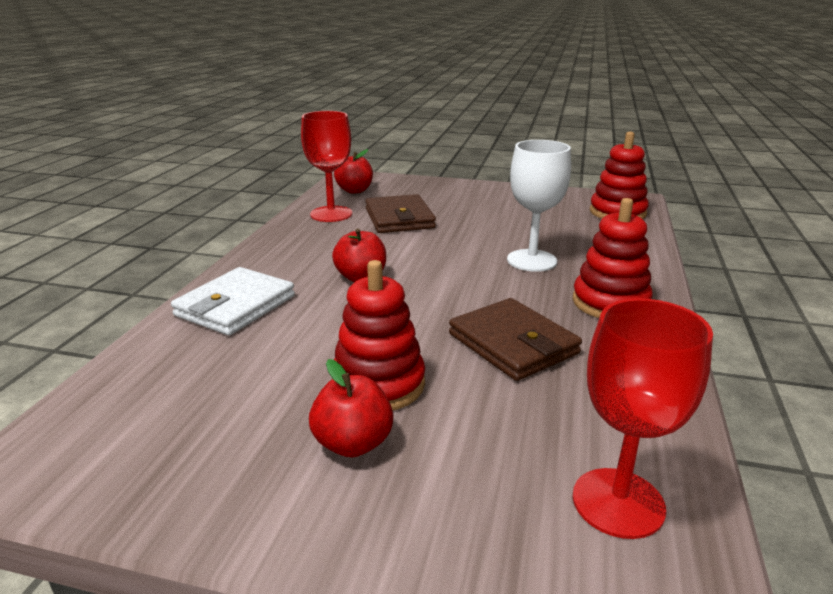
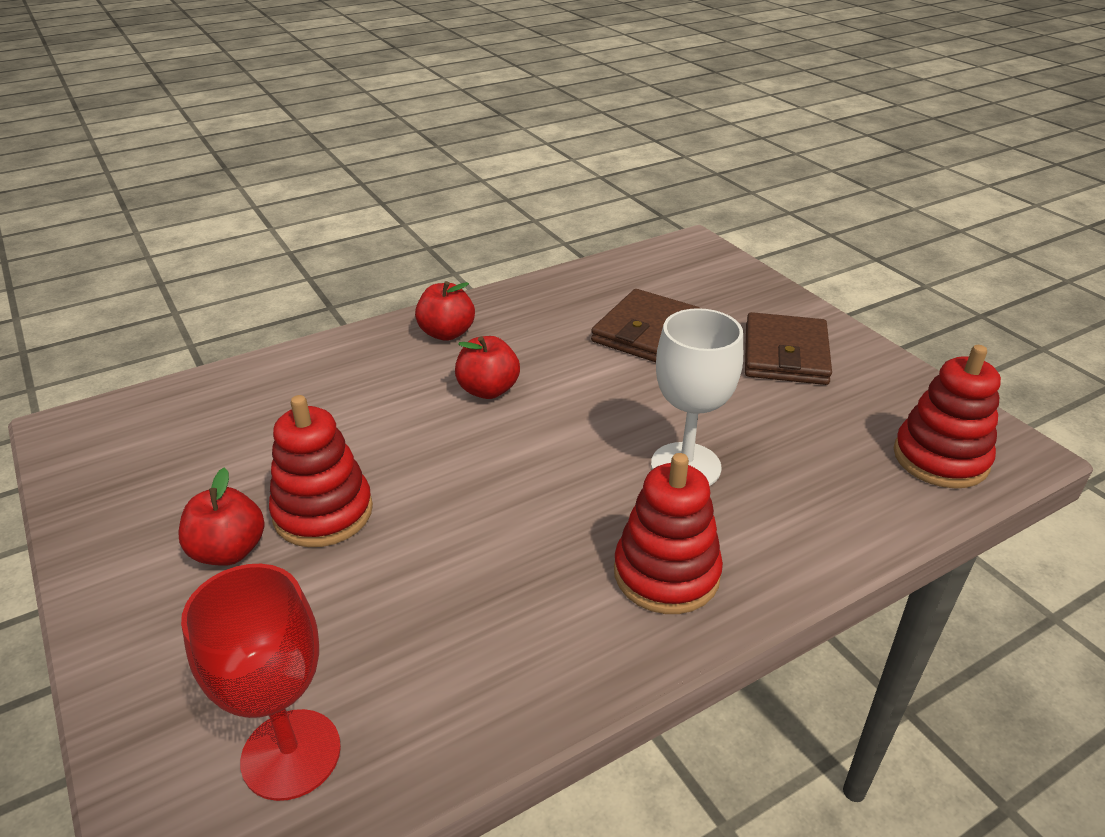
camera: 45 degrees right, 10 degrees up
white wallet [171,267,295,335] -> none
red goblet [301,111,352,222] -> none
red apple [334,149,373,194] -> red apple moved to [415,281,475,341]
brown wallet [449,298,582,381] -> brown wallet moved to [745,312,832,385]

